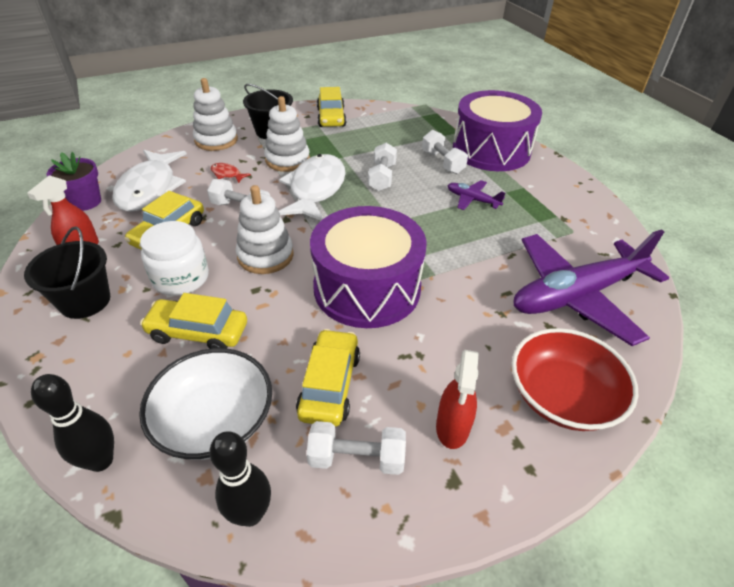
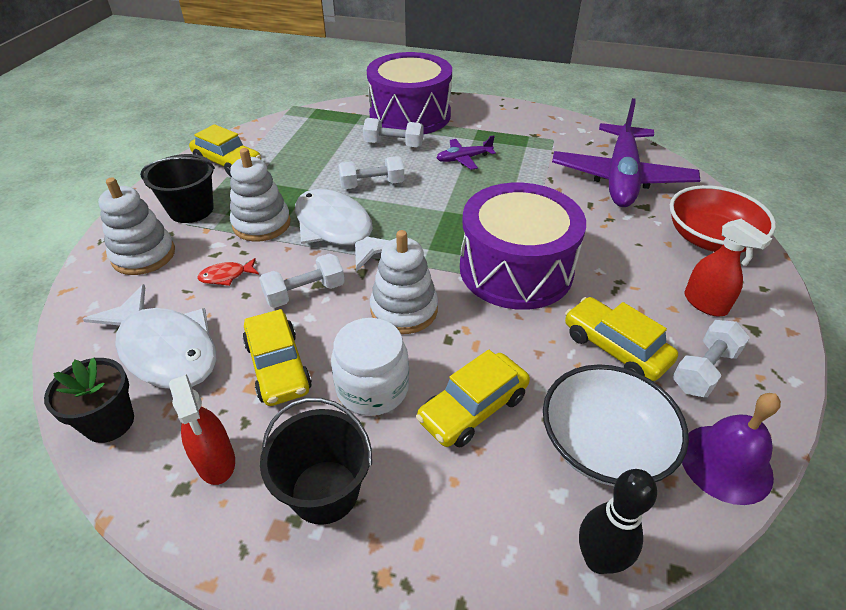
camera: 50 degrees left, 0 degrees up
purple flower pot [46,152,101,211] -> black flower pot [44,358,134,443]
black bowling pin [209,431,271,527] -> purple bell [682,393,781,505]
white dumbbell [368,143,397,191] -> white dumbbell turned 60 degrees counterclockwise [338,156,404,189]

